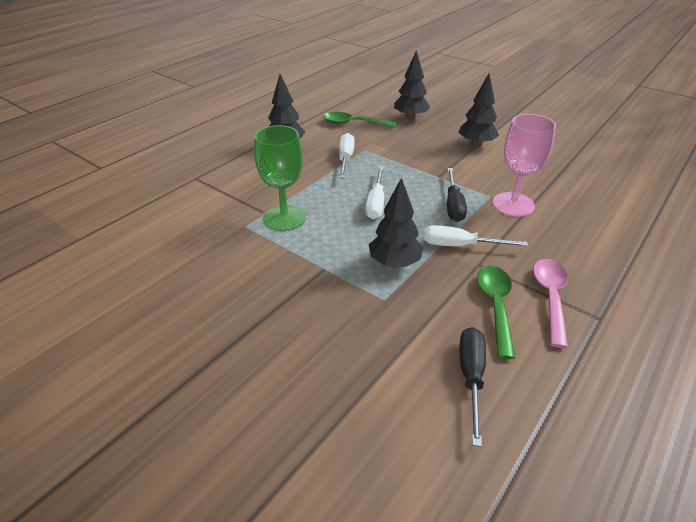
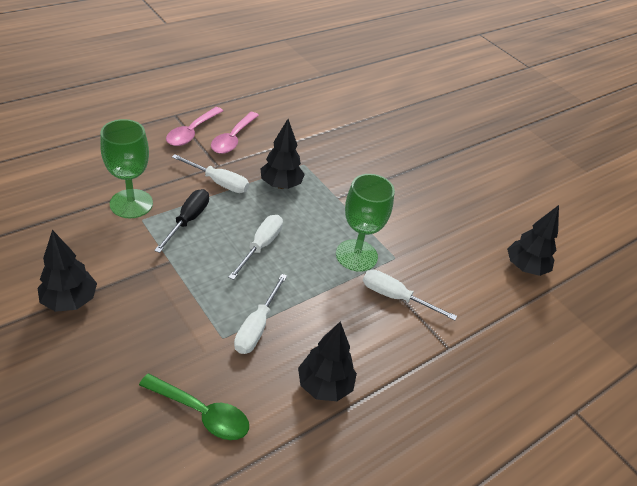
camera: 170 degrees left, 5 degrees up
black tree [394,50,430,120] -> black tree moved to [507,205,559,276]
black screwdriver [460,327,486,447] -> none
green spoon [477,266,515,359] -> pink spoon [211,112,259,154]
pink goblet [493,114,556,217] -> green goblet [100,119,153,218]
none -> white screwdriver [363,269,457,321]

